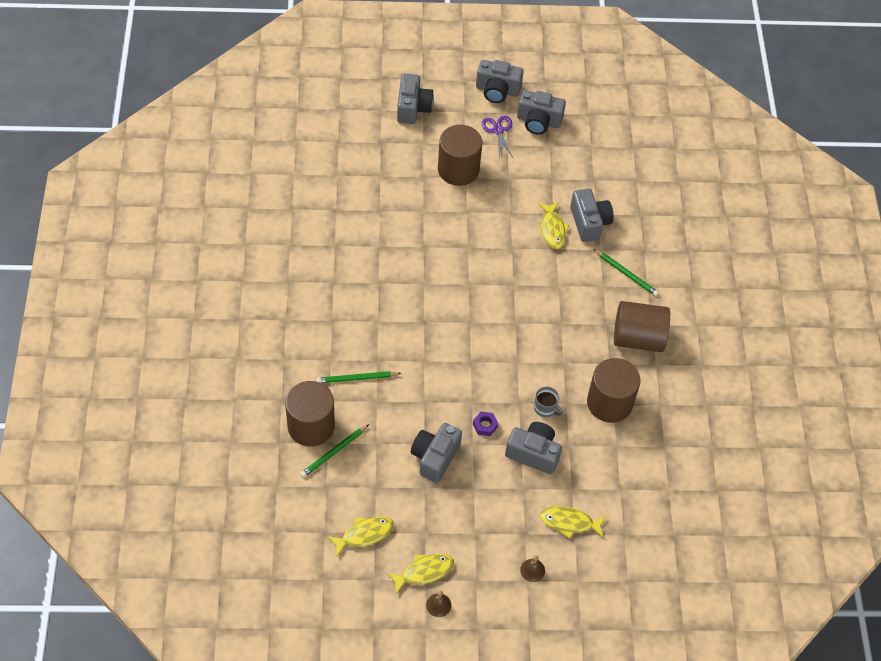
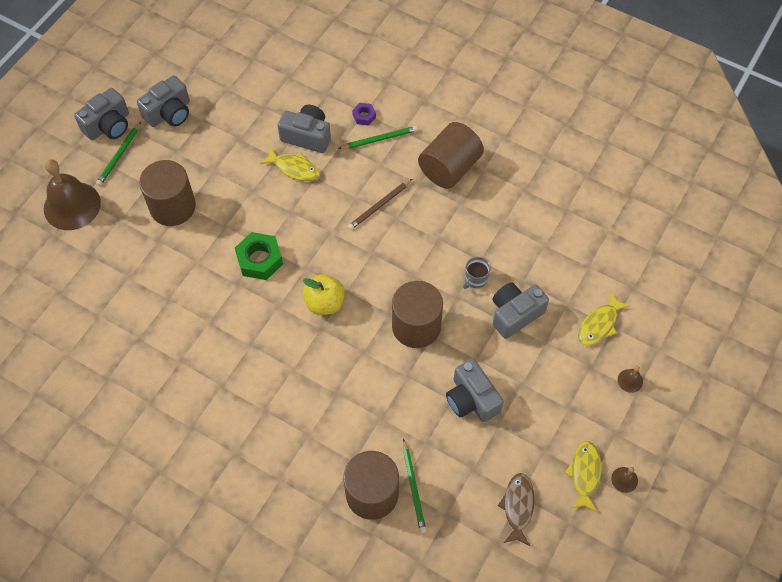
camera: 55 degrees left, 5 degrees up
green pencil [316,371,401,383] -> green pencil moved to [96,122,141,186]
yellow fish [327,517,394,557] -> brown fish [498,473,535,546]
grey camera [397,74,434,124] -> brown bell [44,159,101,230]
purple nut [473,412,498,436] -> purple nut moved to [352,103,376,126]
purple scissors [481,116,514,159] -> none
grey mug [534,387,563,417] -> grey mug turned 150 degrees clockwise [463,257,491,289]
brown cylinder [587,358,641,423] -> brown cylinder moved to [392,281,443,348]
none -> green nut [235,232,283,280]
none -> yellow apple [303,274,345,315]
none -> brown pencil [348,179,412,230]

